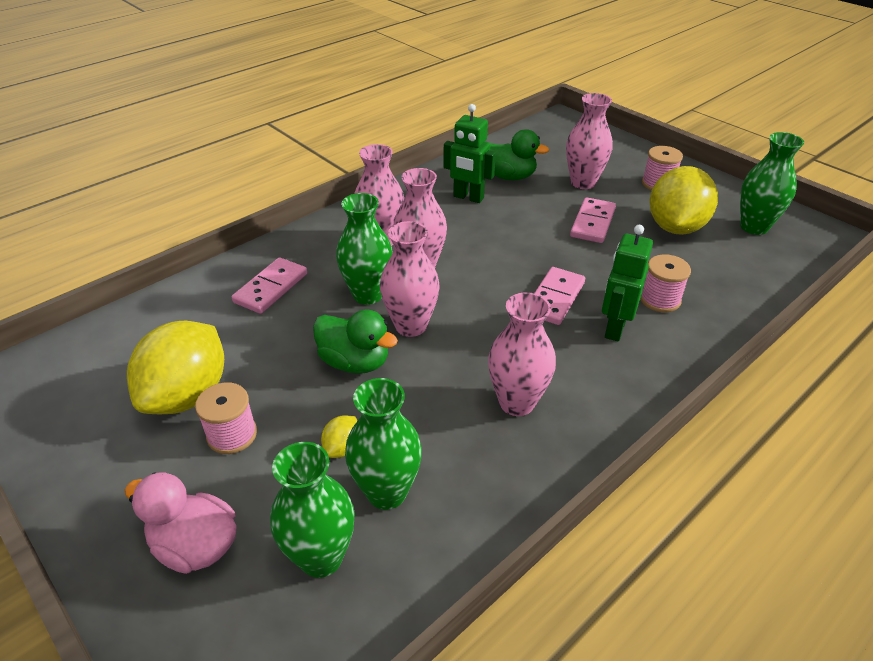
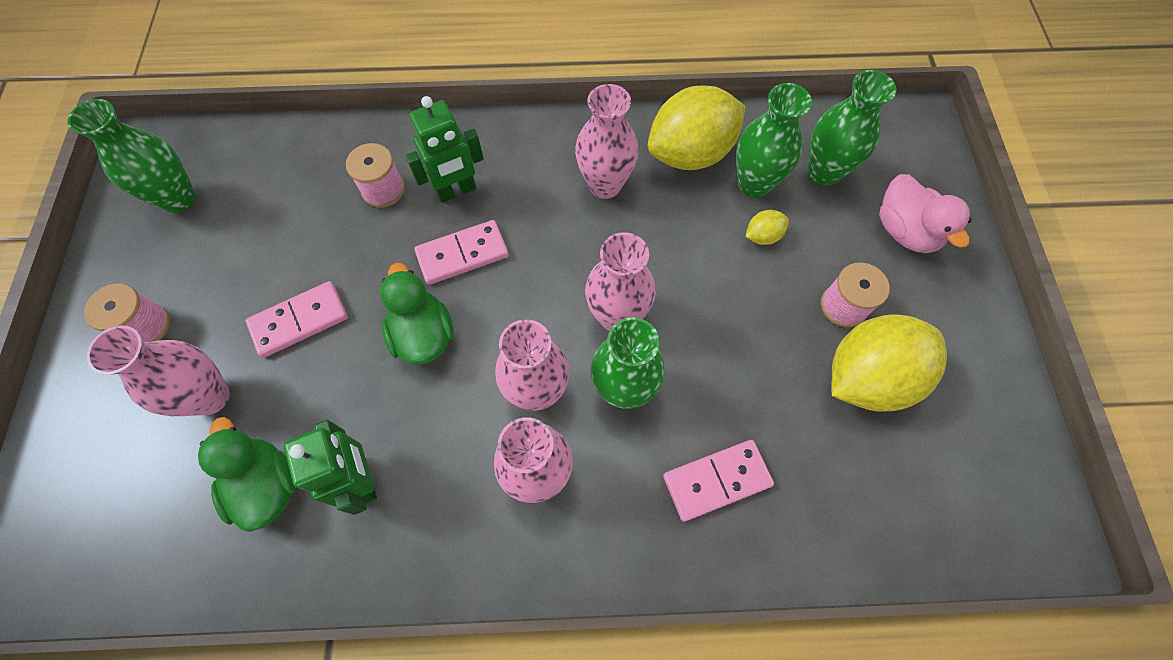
camera: 140 degrees left, 25 degrees up
green duck [313,309,398,374] -> green duck moved to [380,263,454,365]
yellow lemon [649,166,718,235] -> yellow lemon moved to [648,86,745,170]

